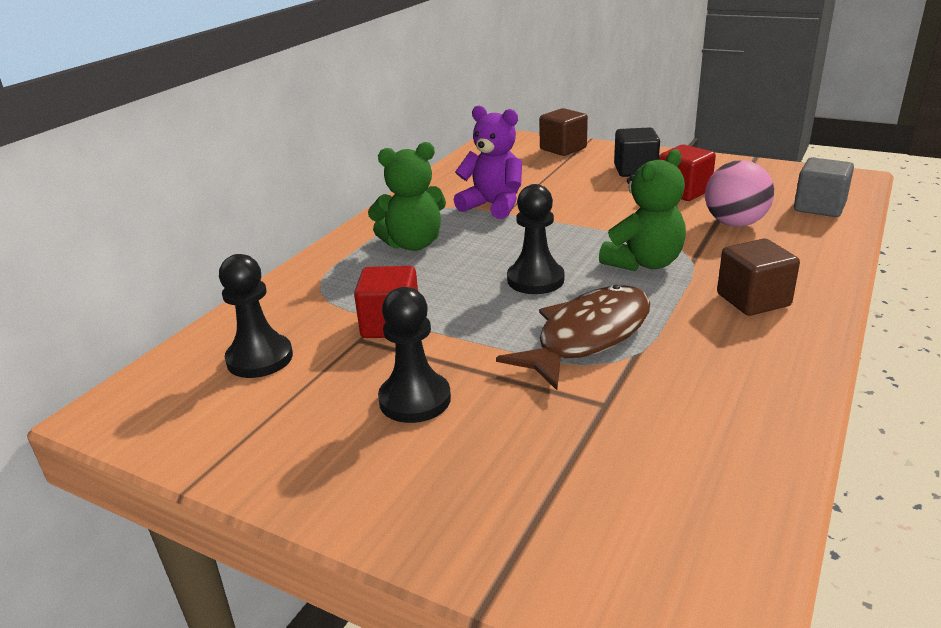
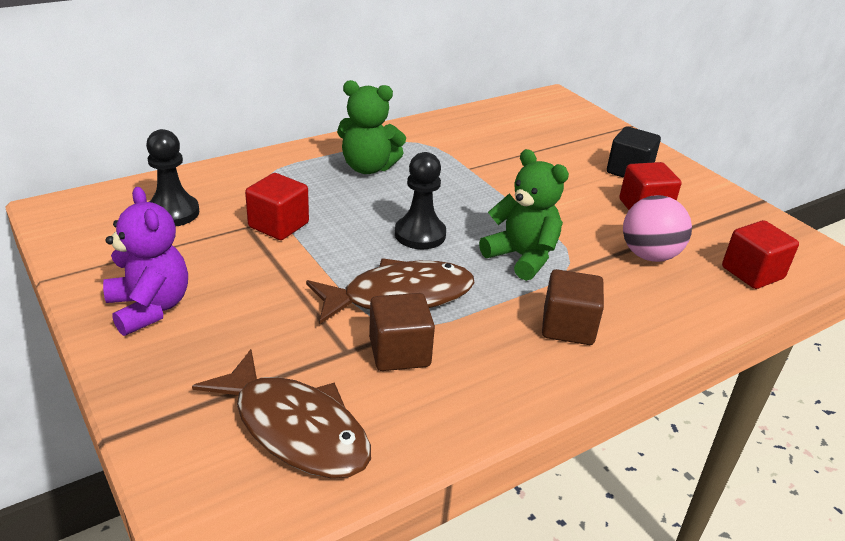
camera: 25 degrees right, 5 degrees up
black pawn [378,287,451,423] -> none
purple teddy bear [454,106,522,219] -> purple teddy bear moved to [103,187,188,336]
brown cube [540,108,588,156] -> brown cube moved to [369,293,435,371]
green teddy bear [599,149,686,271] -> green teddy bear turned 120 degrees counterclockwise [479,149,569,281]
grey cube [794,157,854,217] -> red cube [722,220,799,289]
none -> brown fish [192,349,371,478]

